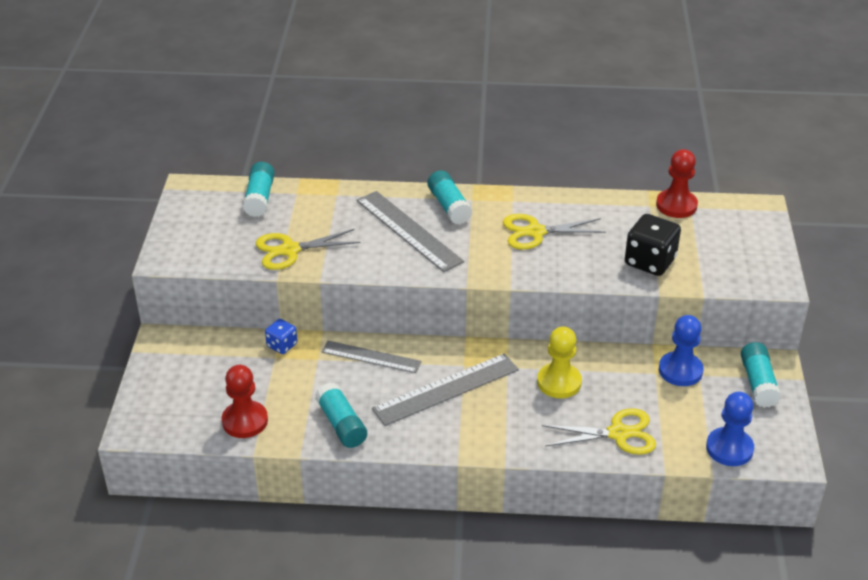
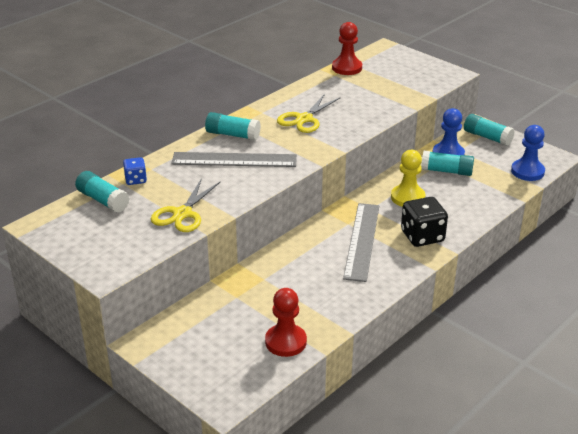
camera: 50 degrees left, 5 degrees down
blue dice [265,319,297,354] -> blue dice moved to [123,157,147,185]
turquoise glue stick [315,383,367,448] -> turquoise glue stick moved to [421,151,474,176]
grey ruler [322,341,421,373] -> none
yellow scissors [542,408,656,455] -> none
black dice [625,214,681,276] -> black dice moved to [401,197,448,247]

